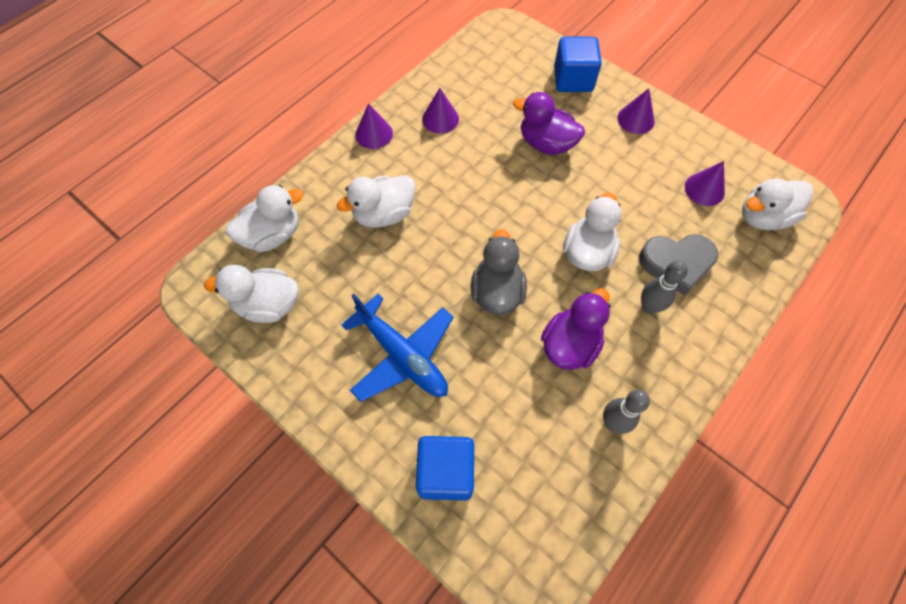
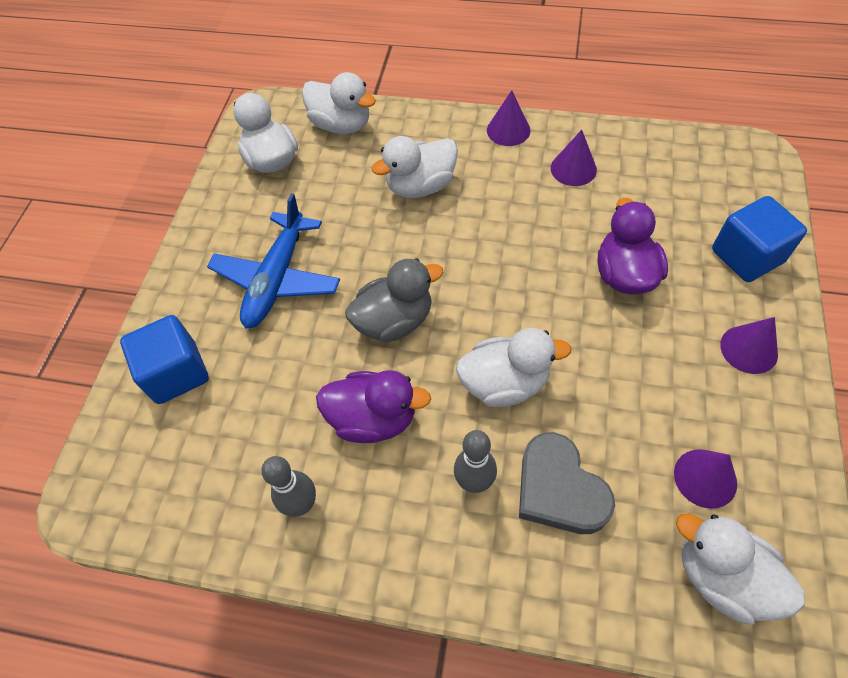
camera: 65 degrees right, 5 degrees down
white duck [337,175,416,228] -> white duck turned 60 degrees counterclockwise [372,136,458,198]

